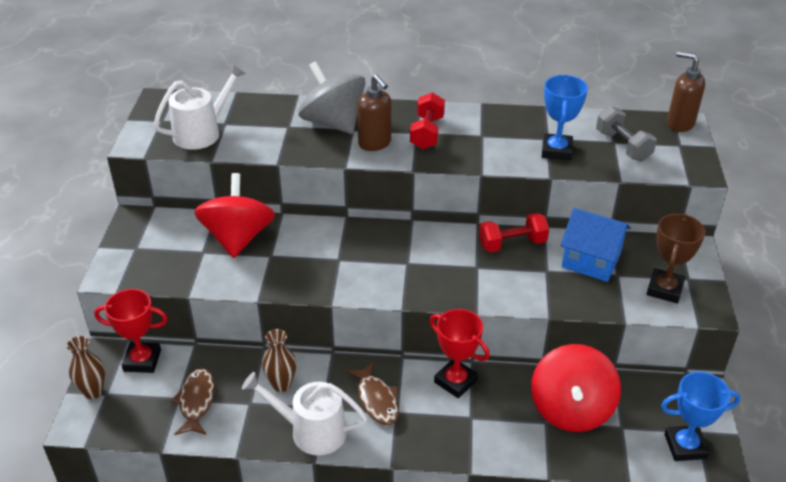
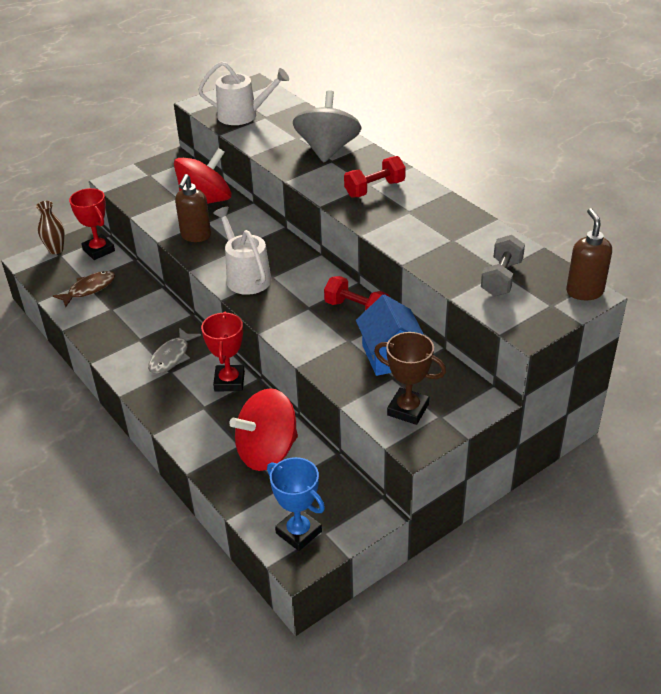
camera: 50 degrees right, 0 degrees up
white watering can [242,372,367,455] -> white watering can moved to [213,207,272,295]
brown vase [262,329,296,392] -> none
brown fish [346,362,399,425] -> grey fish [148,328,201,374]
brown soap dispenser [357,74,391,151] -> brown soap dispenser moved to [175,174,211,242]
blue trophy [542,75,588,161] -> none
brown trophy [647,214,705,304] -> brown trophy turned 45 degrees clockwise [374,332,446,425]

